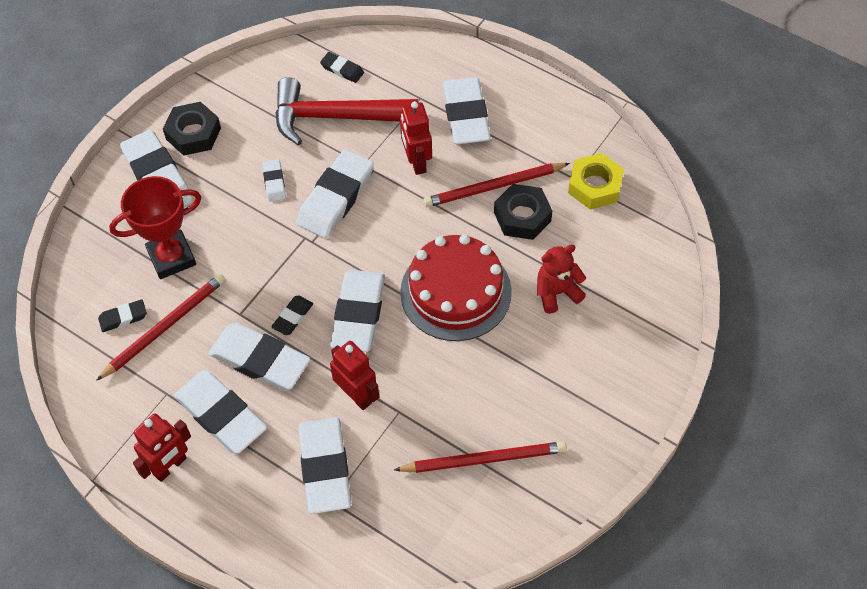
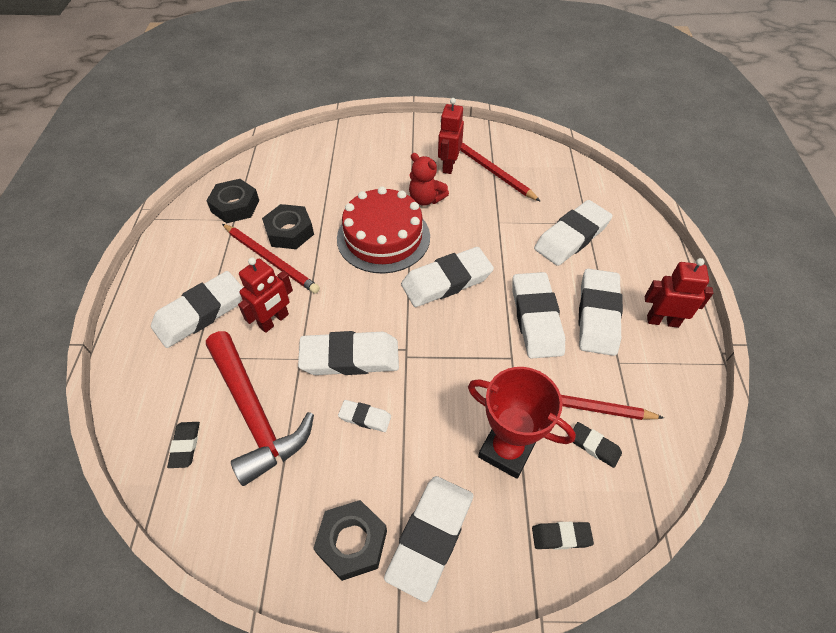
camera: 125 degrees left, 5 degrees down
white eraser [262,159,286,202] -> white eraser turned 60 degrees clockwise [338,400,391,432]
black eraser [271,296,313,335] -> black eraser moved to [532,522,594,550]
red robot [330,341,379,410] -> red robot moved to [438,98,464,174]
red teddy bear [537,245,586,314] -> red teddy bear moved to [409,153,449,206]
yellow nut [568,153,624,209] -> black nut [206,179,259,223]

